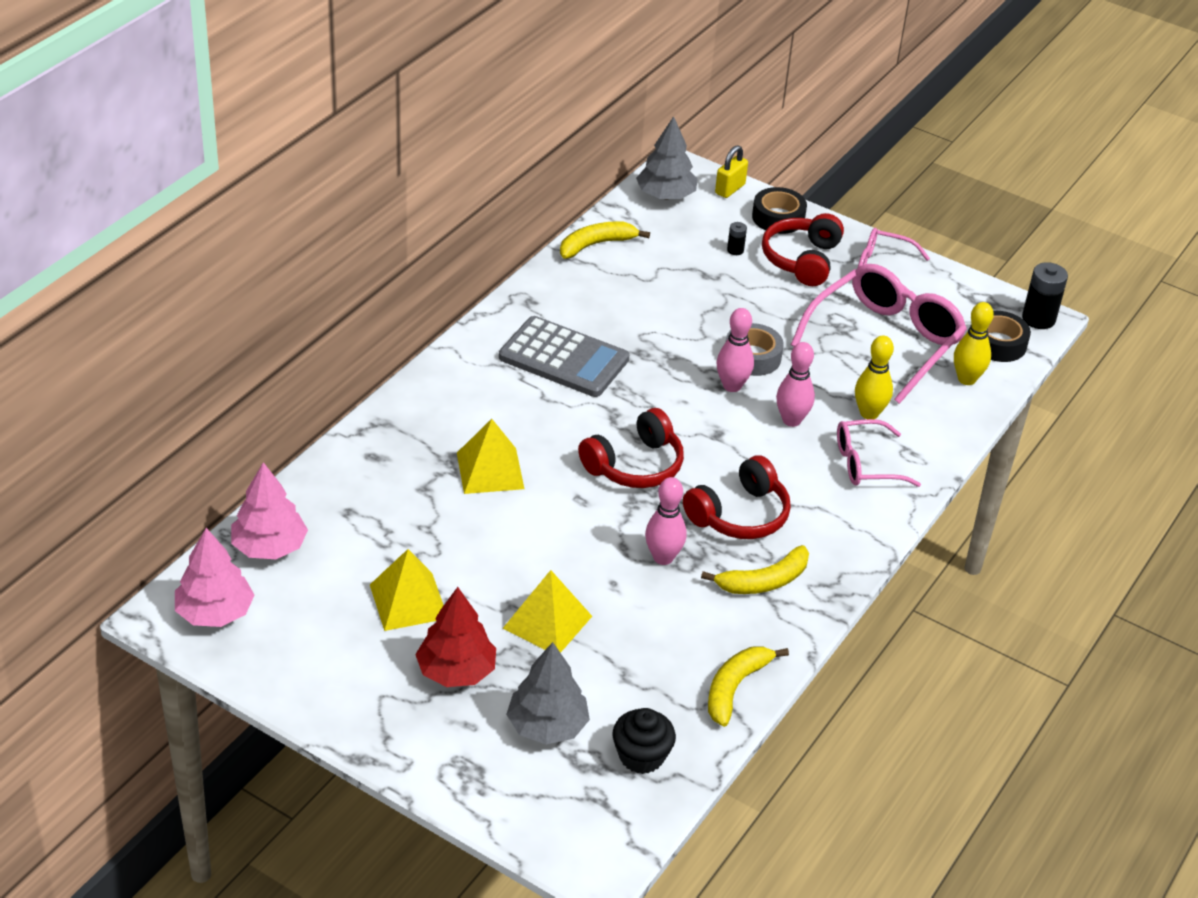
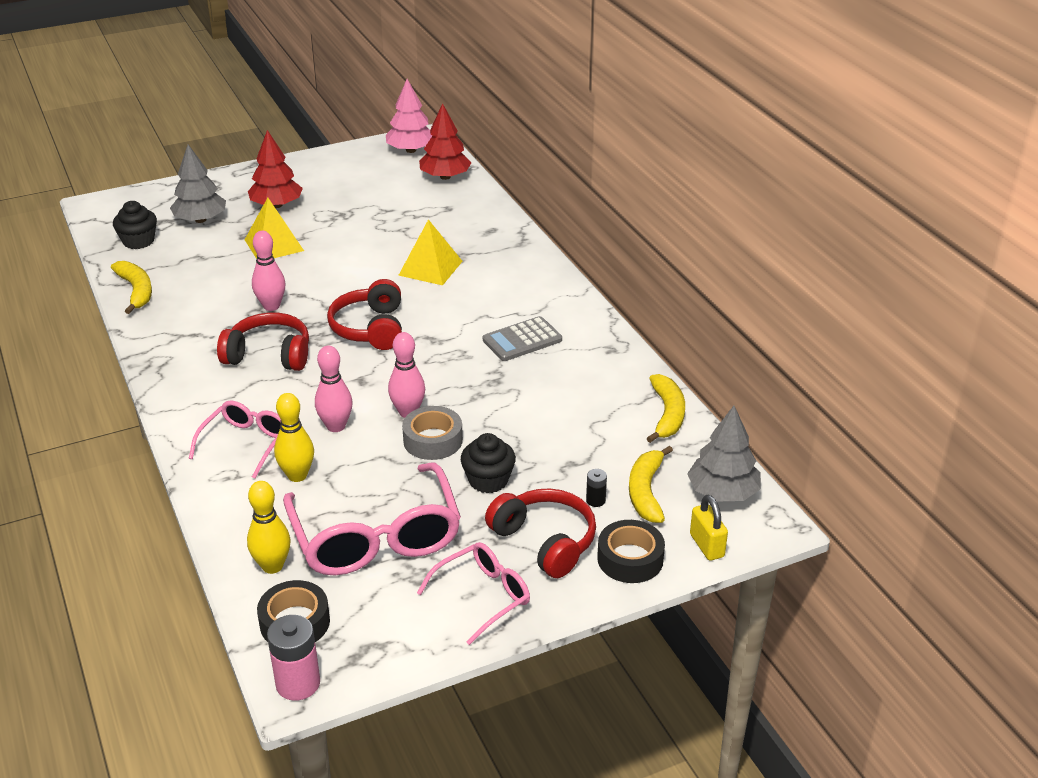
camera: 125 degrees right, 5 degrees down
pink tree [231,462,308,559] -> red tree [419,103,471,180]
yellow pyramid [370,549,444,631] -> none
grey calculator [499,316,629,397] -> grey calculator [483,316,562,361], size x0.66
red headphones [683,455,791,539] -> red headphones turned 105 degrees clockwise [217,313,309,371]
yellow banana [701,545,809,594] -> yellow banana moved to [629,446,673,523]
black battery [1022,262,1068,329] -> pink battery [267,615,320,701]
none -> black cupcake [461,433,516,493]

